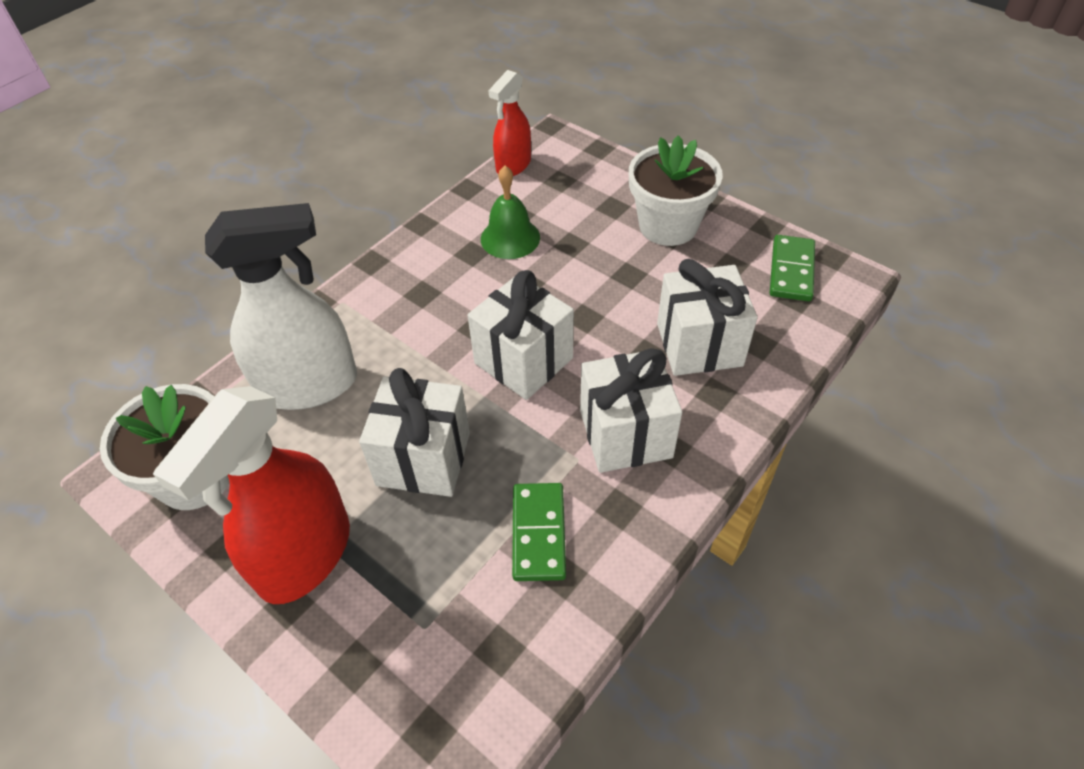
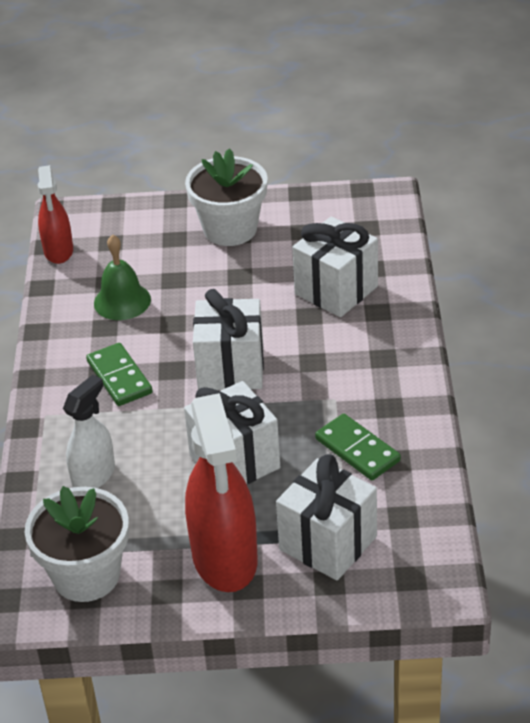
camera: 40 degrees left, 10 degrees down
white spray bottle [205,203,357,410] -> white spray bottle [63,375,115,488], size x0.58
white gift [580,348,682,473] -> white gift moved to [276,454,377,581]
green domino [770,235,815,301] -> green domino moved to [86,343,153,406]

